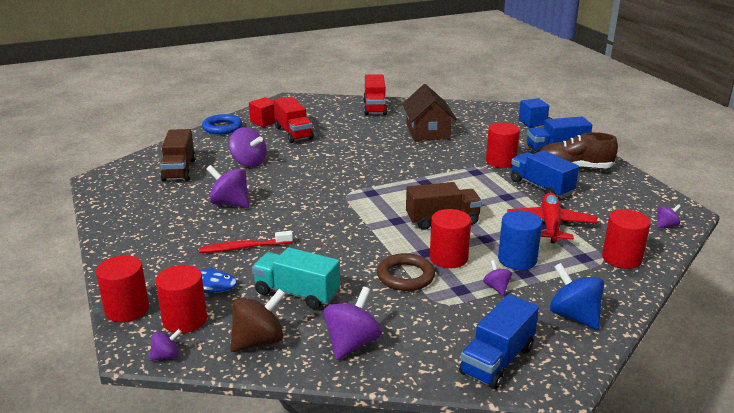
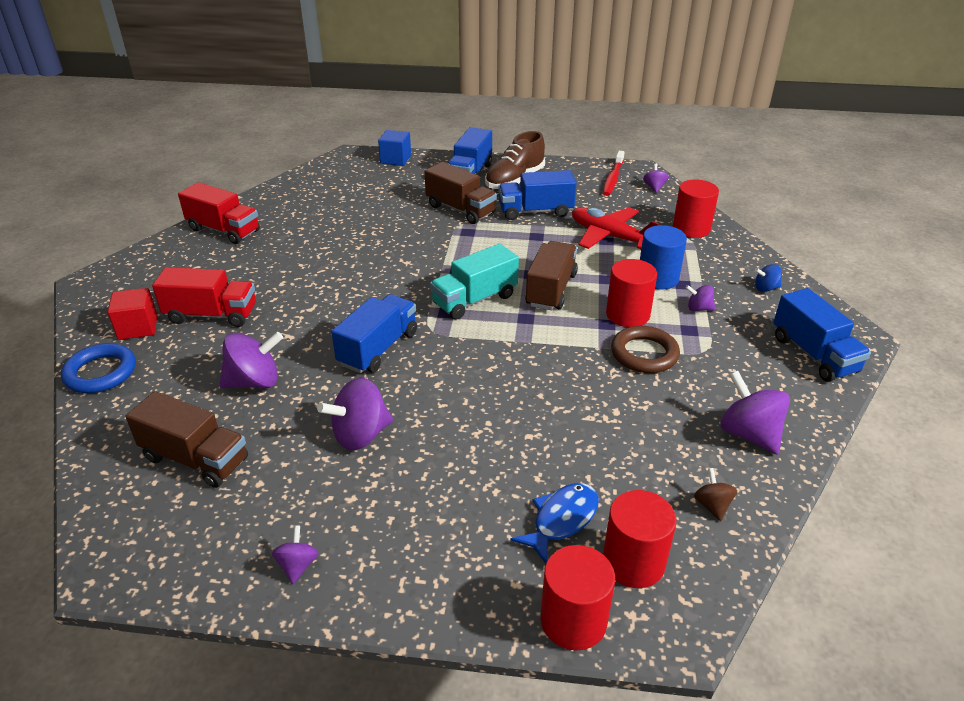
camera: 60 degrees left, 10 degrees up
purple spinning top [149,329,182,361] -> purple spinning top moved to [272,526,319,584]
red toothbrush [199,231,293,253] -> red toothbrush moved to [603,151,625,196]
brown spinning top [230,289,285,352] -> brown spinning top [694,468,737,521], size x0.53
turquoise truck [252,247,340,309] -> turquoise truck moved to [430,244,519,320]
brown house [402,84,456,141] -> none
red cylinder [486,122,520,168] -> brown truck [424,162,497,224]
blue spinning top [550,263,604,330] -> blue spinning top [755,264,782,292], size x0.53
none -> blue truck [331,294,417,373]

